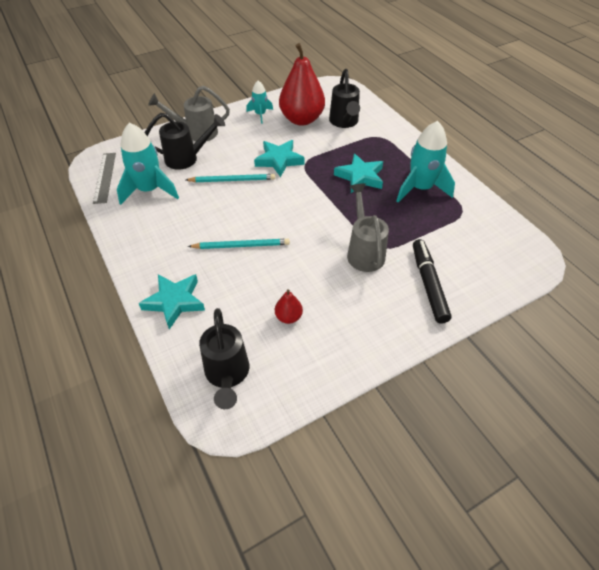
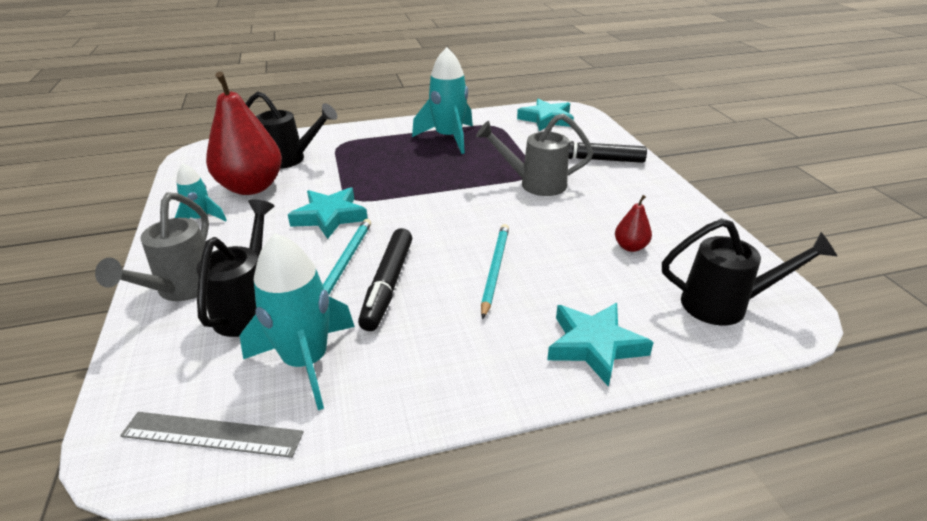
camera: 75 degrees left, 15 degrees down
turquoise star [334,154,383,193] -> turquoise star moved to [517,99,574,131]
none -> black marker [358,228,412,331]

